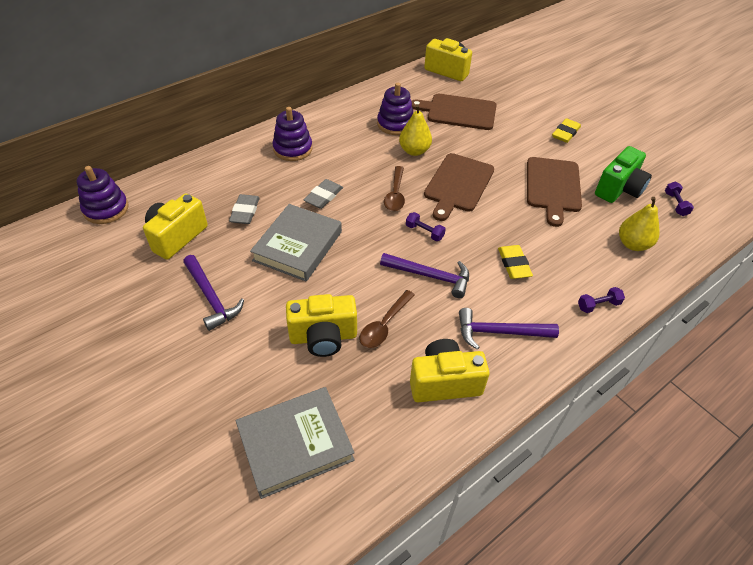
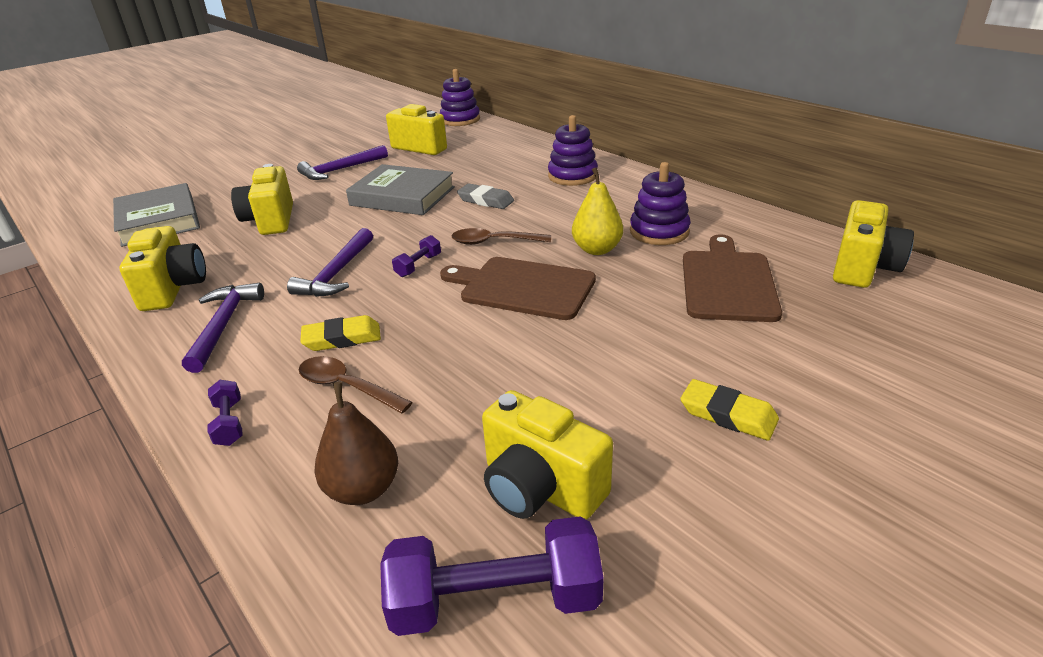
camera: 90 degrees right, 15 degrees down
grey eraser [229,194,260,224] -> none
brown spoon [360,290,415,348] -> brown spoon moved to [299,356,413,414]
brown cutting board [527,157,582,227] -> none
green camera [595,146,652,203] -> yellow camera [482,390,613,520]
yellow pear [619,197,660,251] -> brown pear [314,382,398,505]
purple dumbbell [665,181,694,216] -> purple dumbbell [380,516,604,636], size x2.05

